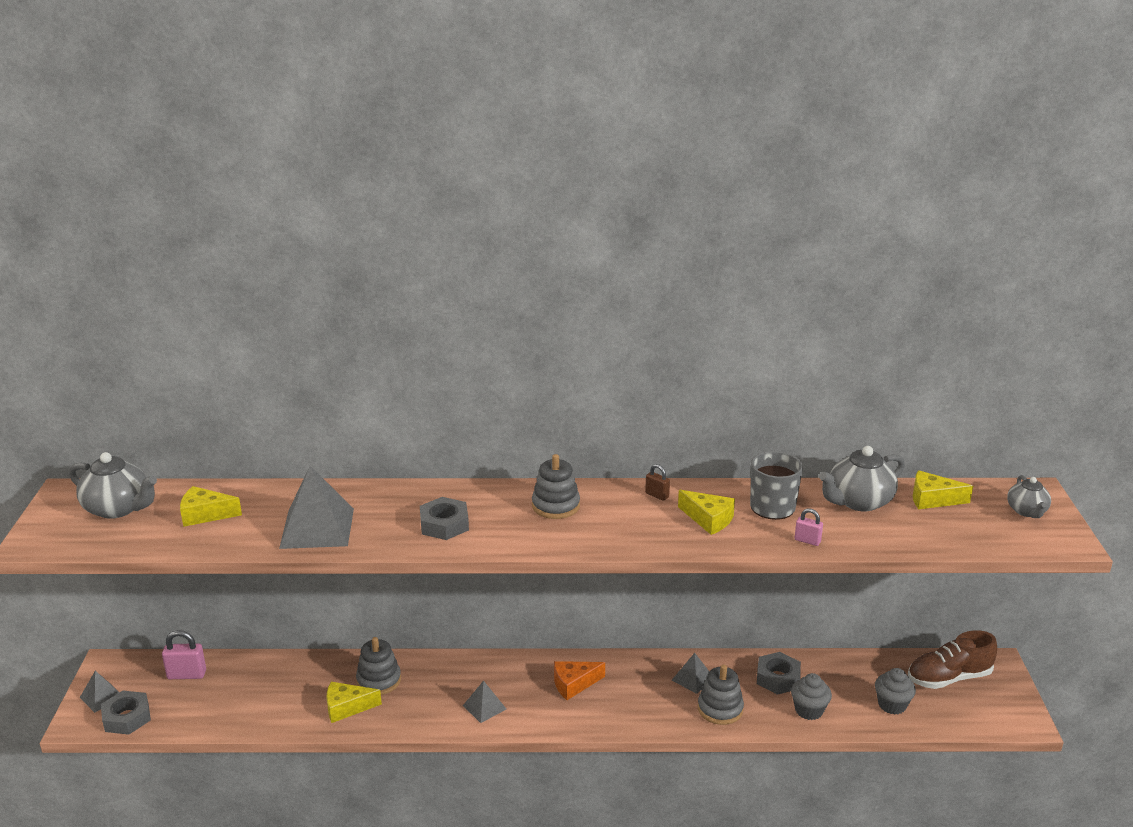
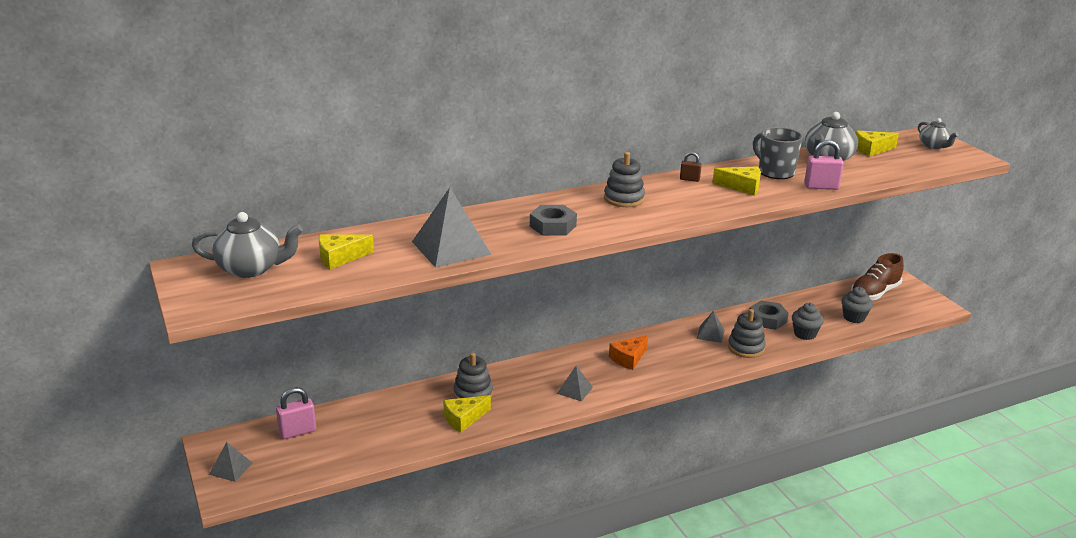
camera: 25 degrees left, 0 degrees up
grey nut [101,691,151,735] -> none
pink padlock [795,508,823,546] -> pink padlock [804,140,844,190], size x1.68

